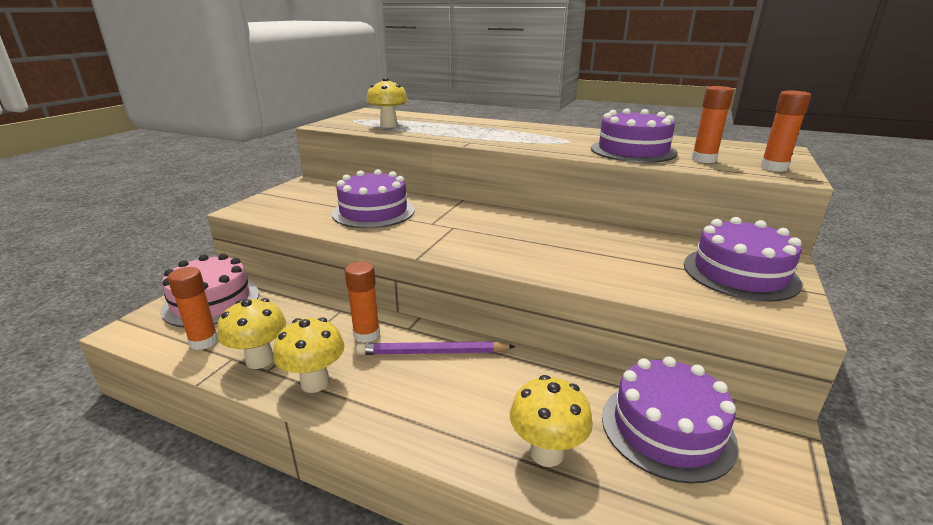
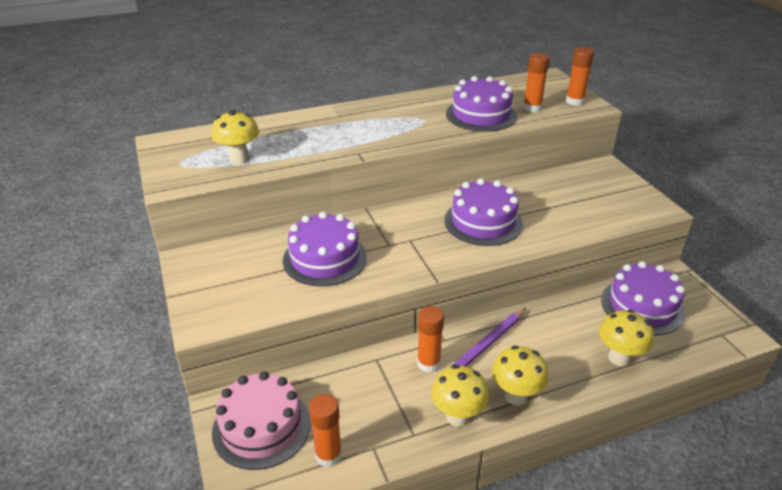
camera: 45 degrees left, 10 degrees up
yellow mushroom [217,298,286,369] -> yellow mushroom moved to [492,345,548,406]
purple cake [684,217,802,302] -> purple cake moved to [444,179,523,246]

